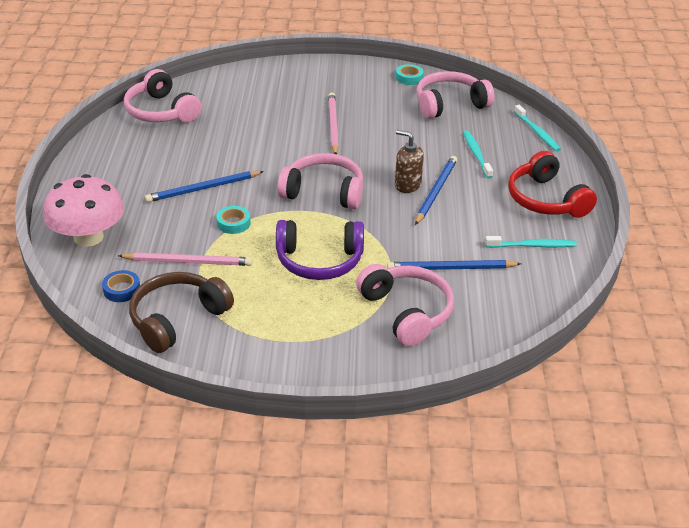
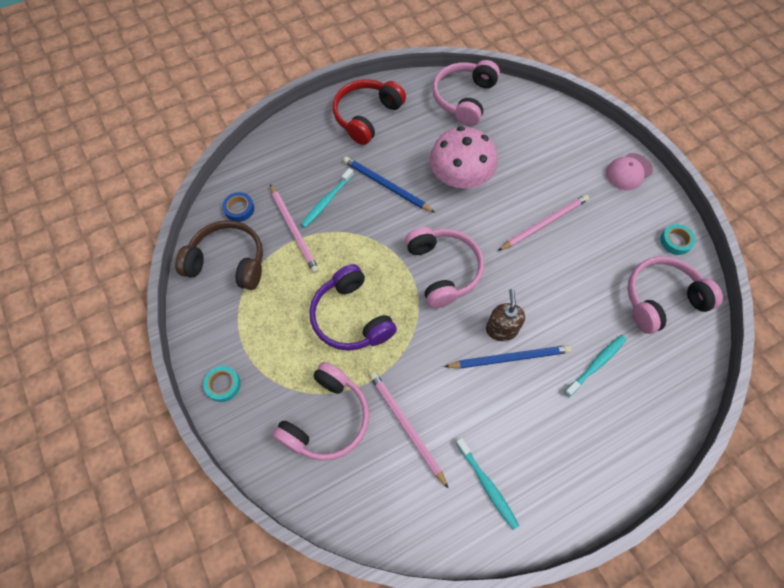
camera: 60 degrees right, 25 degrees up
pink mushroom [43,174,124,247] -> pink mushroom moved to [429,126,498,188]
turquoise tape [216,206,251,234] -> turquoise tape moved to [203,366,241,402]
blue pencil [387,260,521,270] -> pink pencil [369,372,449,489]
pink headphones [417,71,494,119] -> pink headphones turned 60 degrees counterclockwise [627,257,723,334]
red headphones [508,151,597,218] -> red headphones moved to [333,79,406,145]
turquoise toothbrush [514,105,561,151] -> turquoise toothbrush moved to [301,168,354,228]
none -> pink cap [606,153,653,190]

